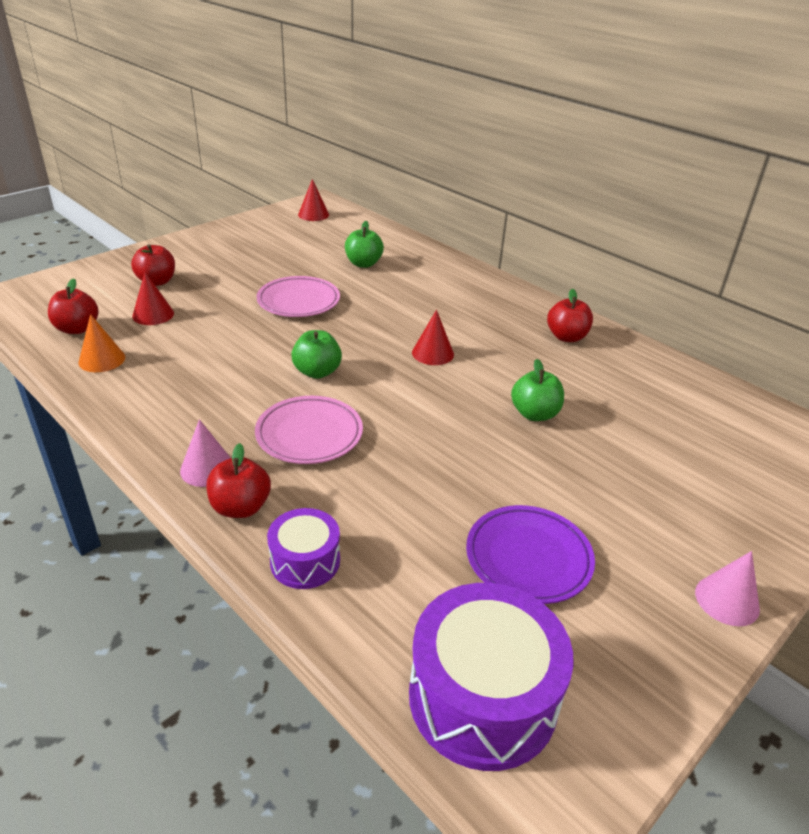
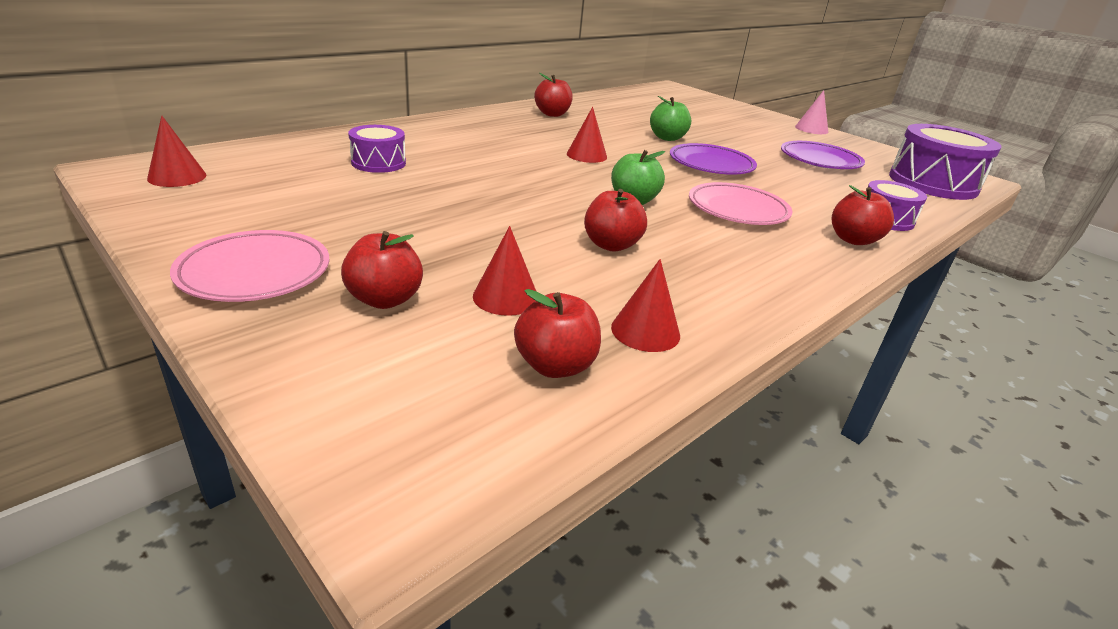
camera: 90 degrees left, 5 degrees down
orange cone [79,314,125,372] -> red cone [611,259,680,352]
pink cone [180,419,231,487] -> none
pink plate [257,276,340,317] -> pink plate moved to [170,230,330,302]
green apple [345,221,384,268] -> purple drum [348,125,406,173]
none -> red apple [584,189,647,252]
none -> purple plate [670,143,757,175]

